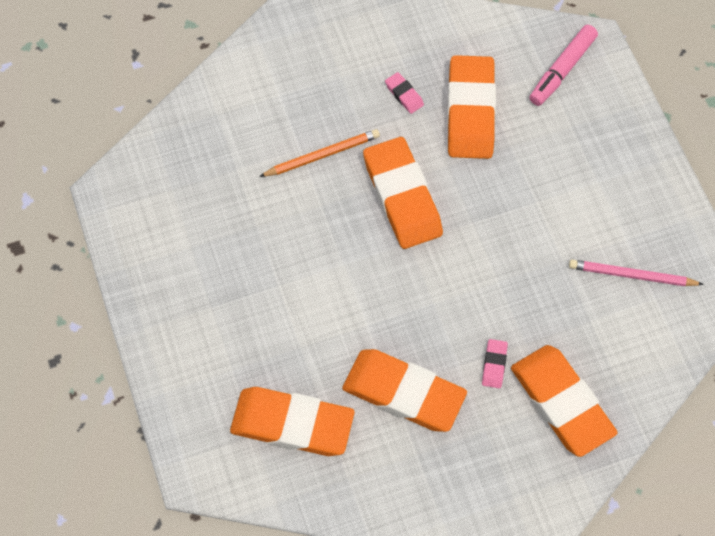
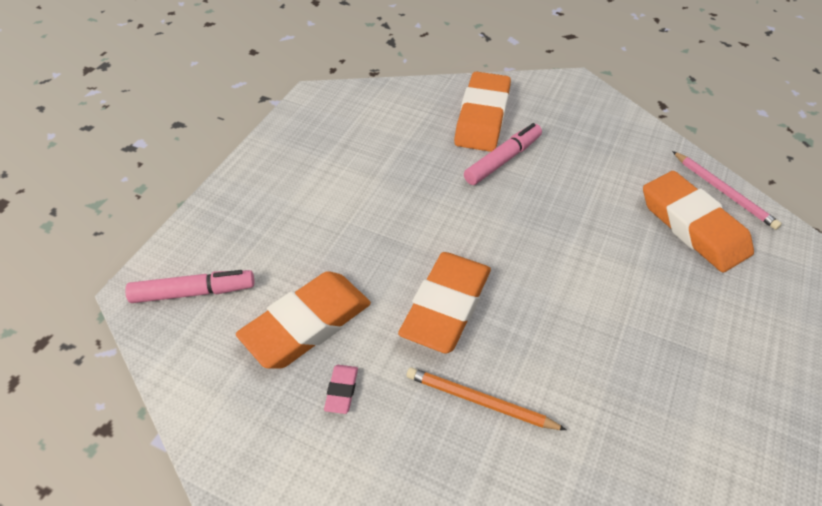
camera: 135 degrees left, 15 degrees down
orange eraser [342,349,467,432] -> none
pink eraser [482,339,508,388] -> pink marker [464,123,542,185]
pink pencil [569,260,704,286] -> pink pencil moved to [672,151,782,230]

